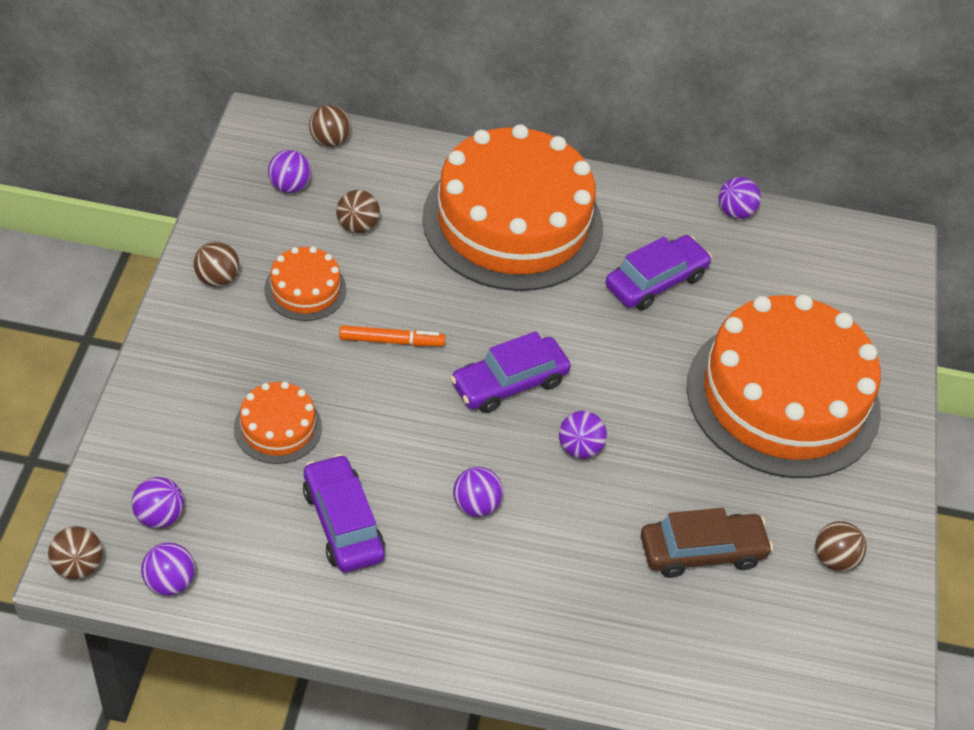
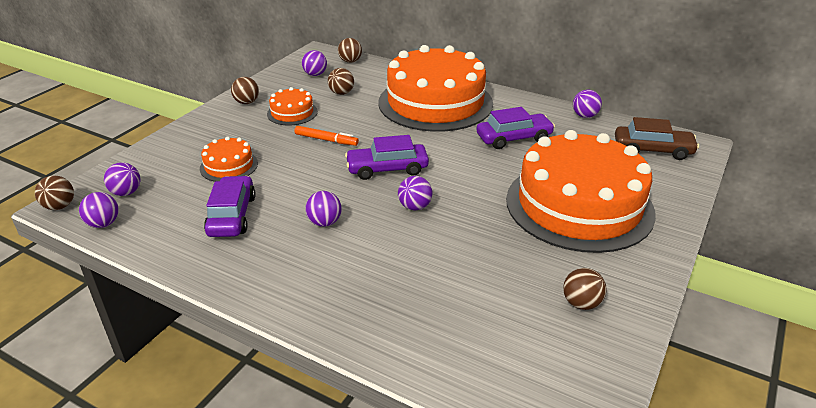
camera: 25 degrees right, 15 degrees down
brown car [641,508,773,578] -> brown car moved to [615,117,699,160]

